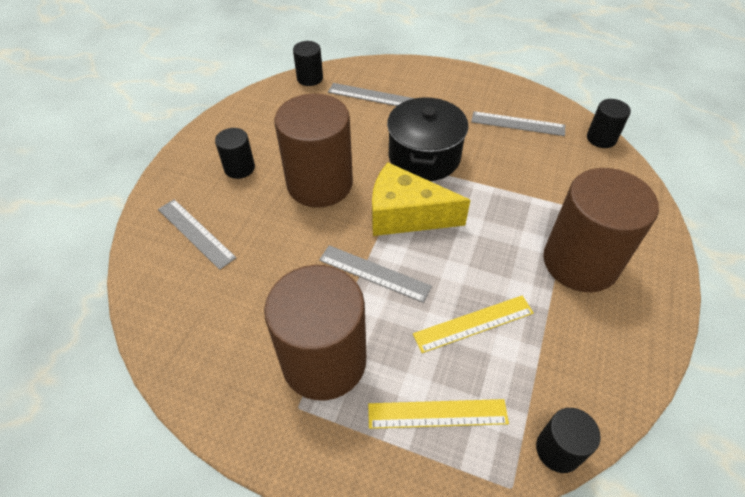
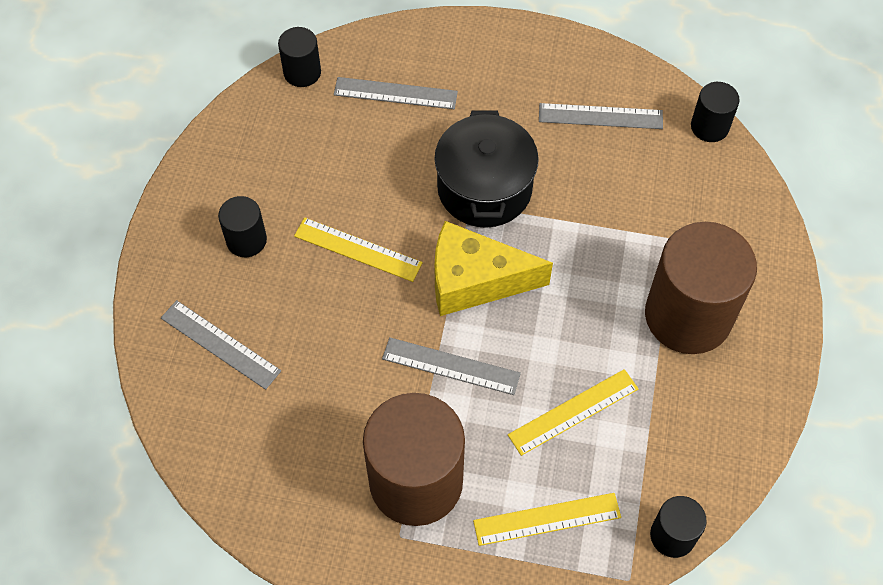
camera: 10 degrees left, 10 degrees up
brown cylinder [274,93,353,208] -> yellow ruler [294,217,423,282]

